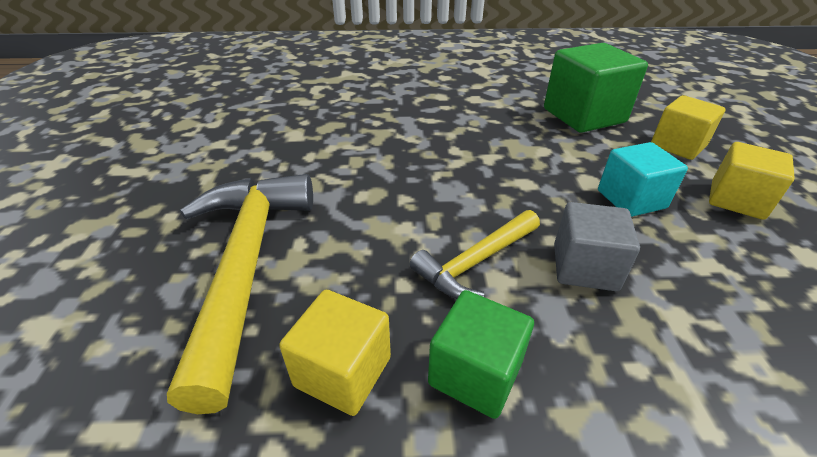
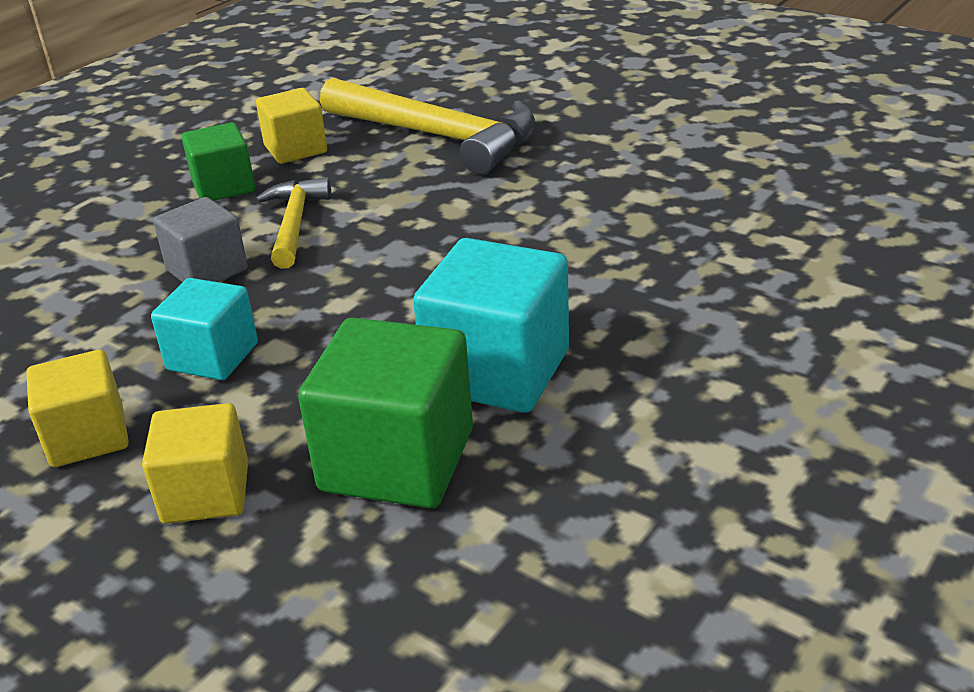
camera: 130 degrees right, 5 degrees down
none -> turquoise cube [413,238,569,413]

